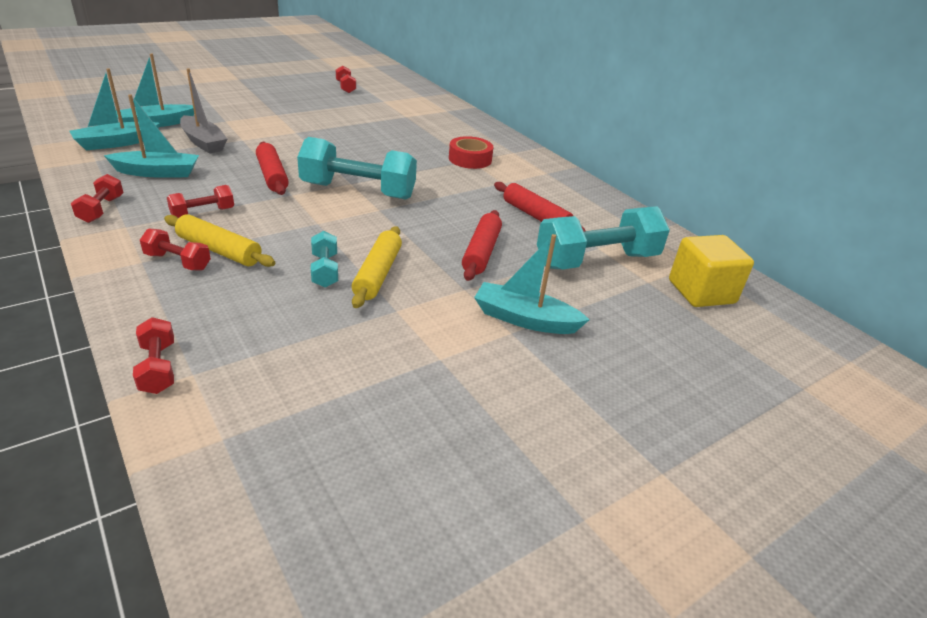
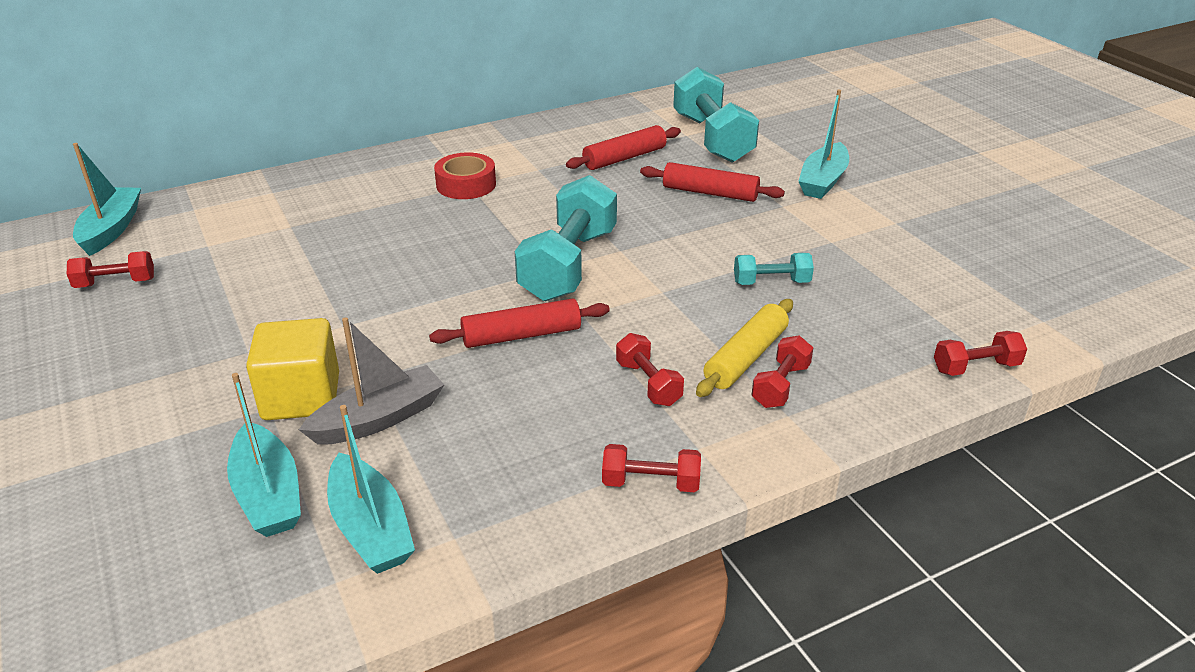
camera: 80 degrees left, 0 degrees up
turquoise boat [104,94,199,178] -> turquoise boat moved to [73,143,141,256]
yellow rolling pin [352,226,402,308] -> none
yellow cube [669,235,754,307] -> yellow cube moved to [246,318,339,420]

